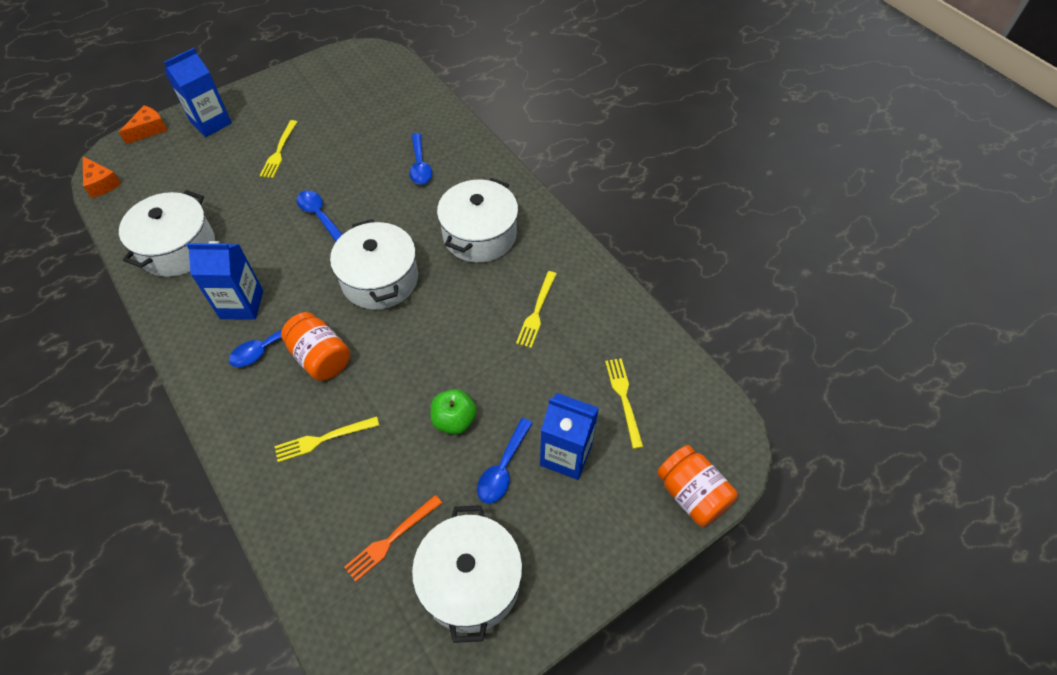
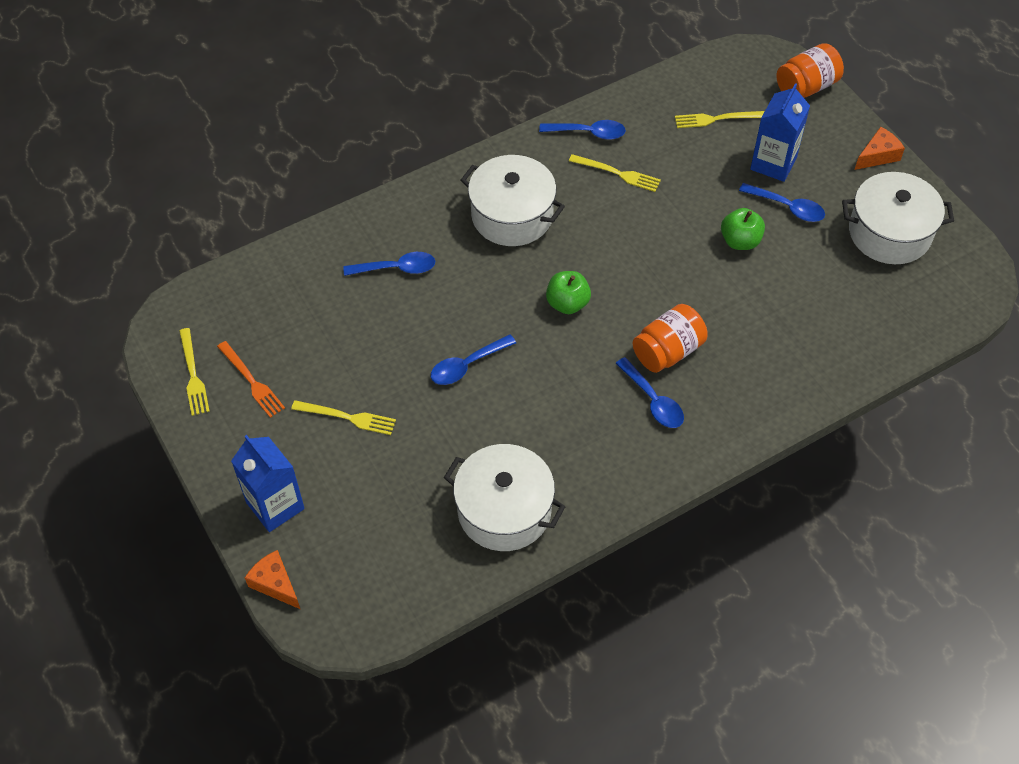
camera: 85 degrees left, 0 degrees up
orange cheese [83,156,122,198] -> orange cheese moved to [855,127,905,170]
blue carton [186,241,263,320] -> none
yellow fork [275,416,379,462] -> yellow fork moved to [179,328,210,416]
white pot [330,219,418,310] -> green apple [546,271,591,314]
orange fork [344,495,442,582] -> orange fork moved to [217,341,285,418]
none -> blue spoon [539,120,626,140]

